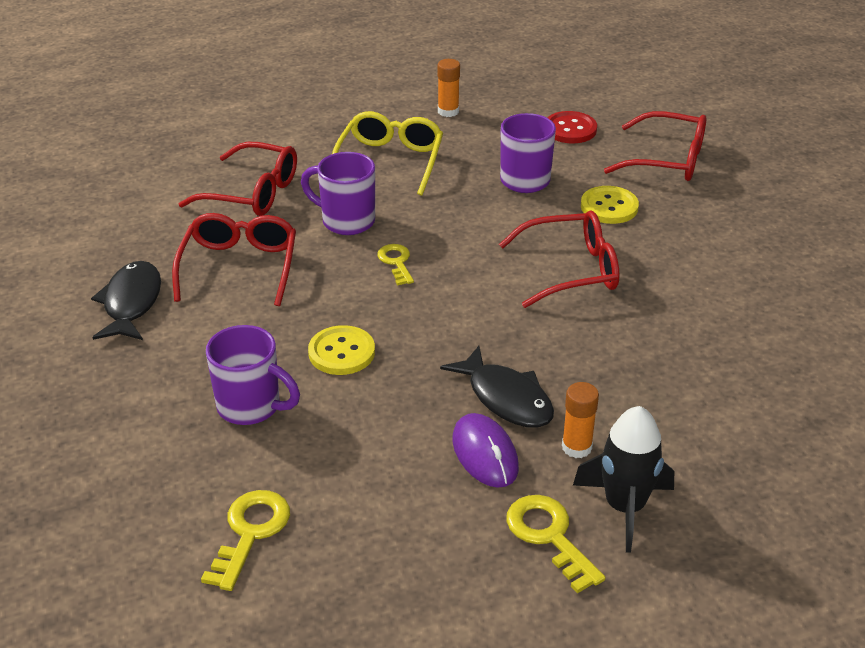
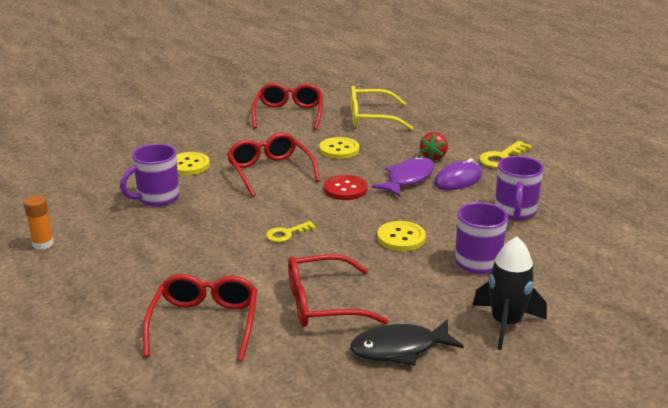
camera: 105 degrees left, 10 degrees down
yellow key [201,490,290,591] -> none
purple mug [301,152,375,235] -> purple mug moved to [495,156,544,220]
yellow glasses [332,111,443,196] -> yellow glasses moved to [350,86,413,130]
black fish [440,346,554,428] -> purple fish [372,156,434,197]
red button [547,111,597,143] -> red button moved to [324,175,368,200]
orange glue stick [562,382,599,458] -> red strawberry [420,132,448,160]
black rocket [573,406,674,553] -> black rocket moved to [472,237,547,350]
red glasses [604,111,706,181] -> red glasses moved to [251,83,323,130]
none -> yellow button [319,137,359,159]

